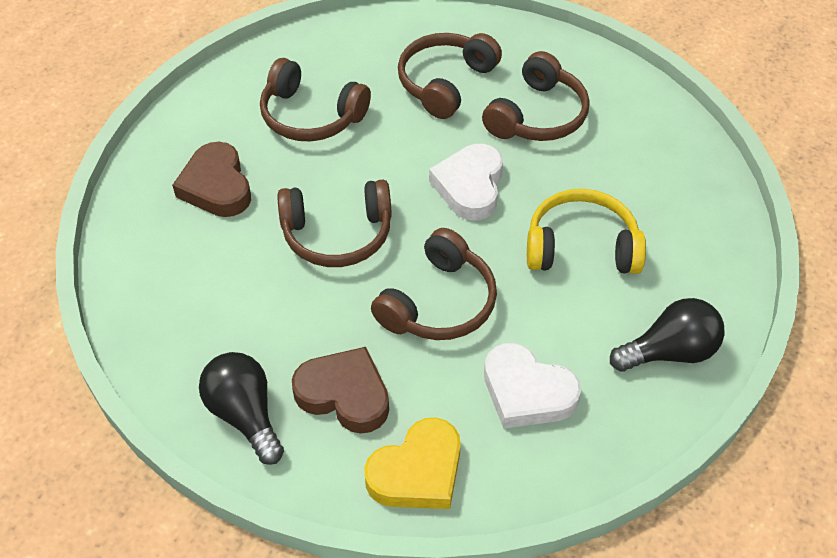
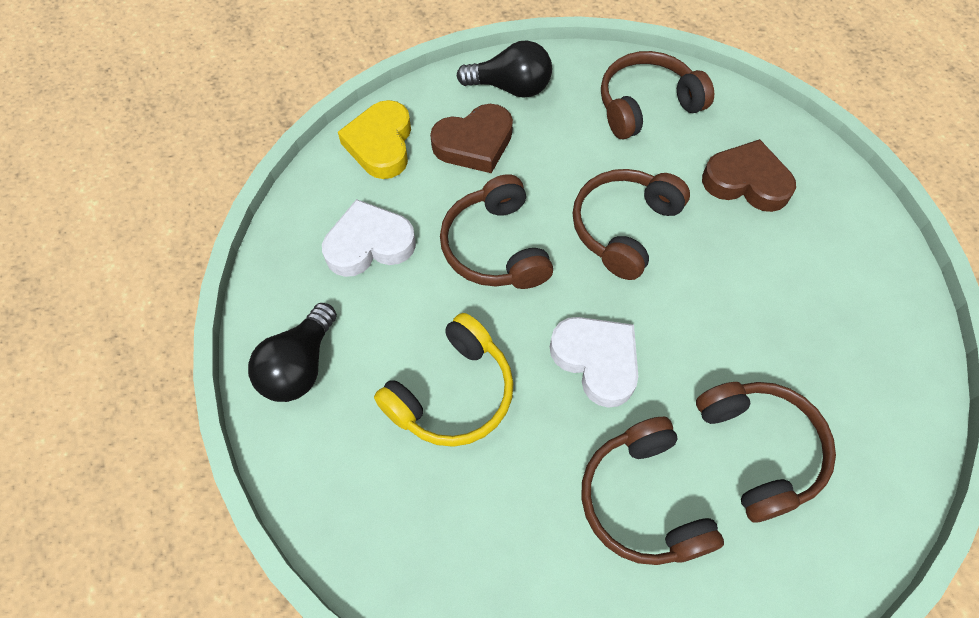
camera: 130 degrees right, 10 degrees up
brown headphones [260,58,371,141] -> brown headphones moved to [601,51,714,139]

